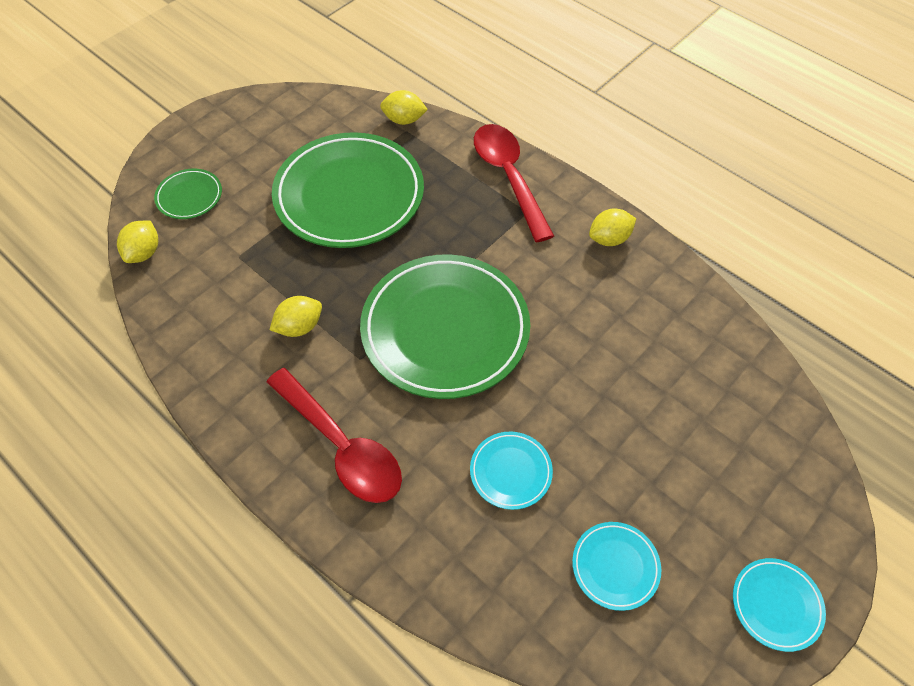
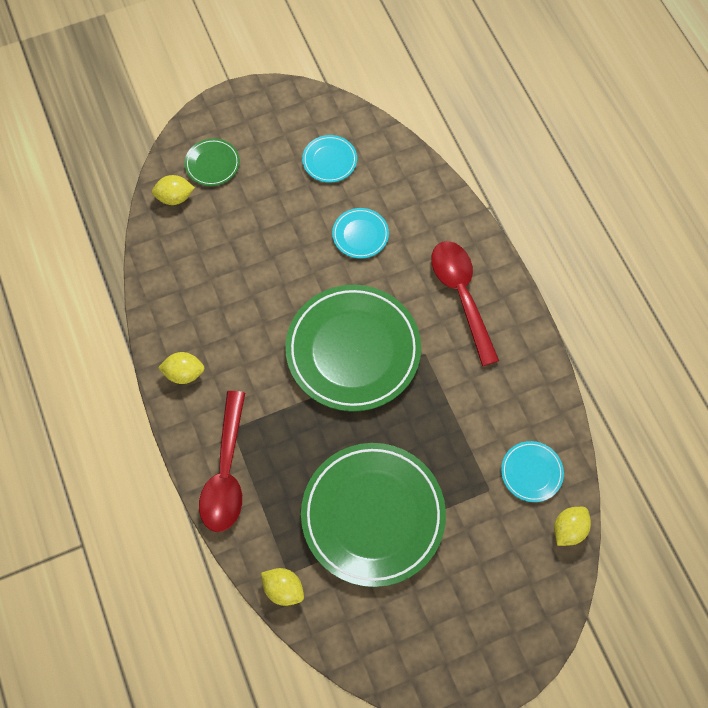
camera: 155 degrees left, 10 degrees up
green plate [154,169,222,219] -> green plate moved to [185,138,240,186]
yellow lemon [270,296,322,337] -> yellow lemon moved to [152,175,195,205]
turquoise plate [733,558,826,652] -> turquoise plate moved to [501,441,564,502]

